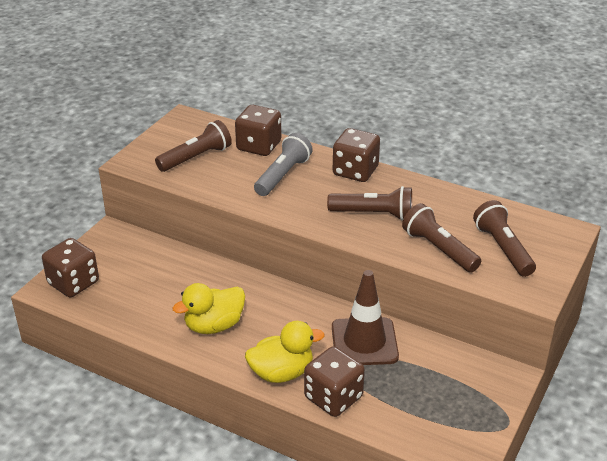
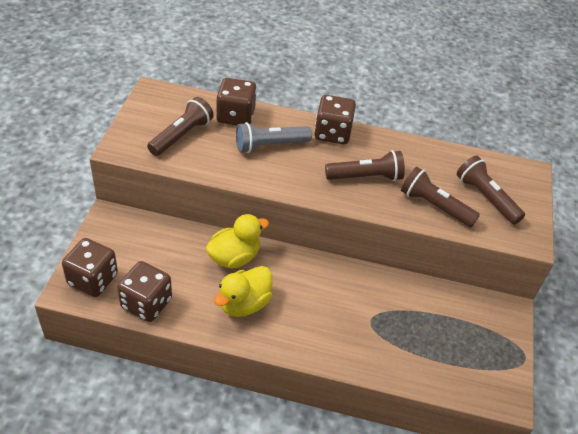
camera: 20 degrees left, 10 degrees up
yellow duck [245,321,325,383] -> yellow duck moved to [206,214,269,268]
grey flashlight [254,133,313,196] -> grey flashlight turned 120 degrees counterclockwise [236,122,312,153]
brown dice [304,346,365,417] -> brown dice moved to [117,261,172,322]
brown traffic cone [332,270,399,365] -> none

